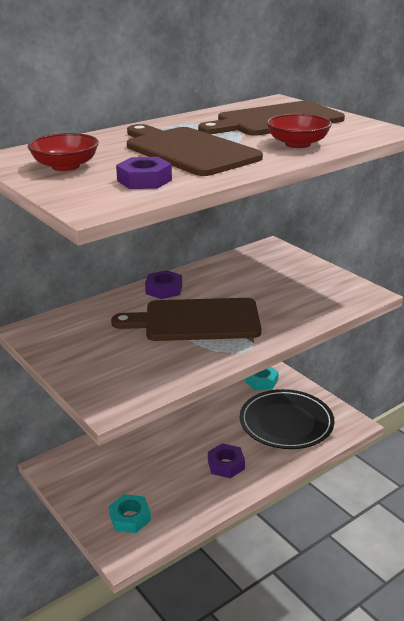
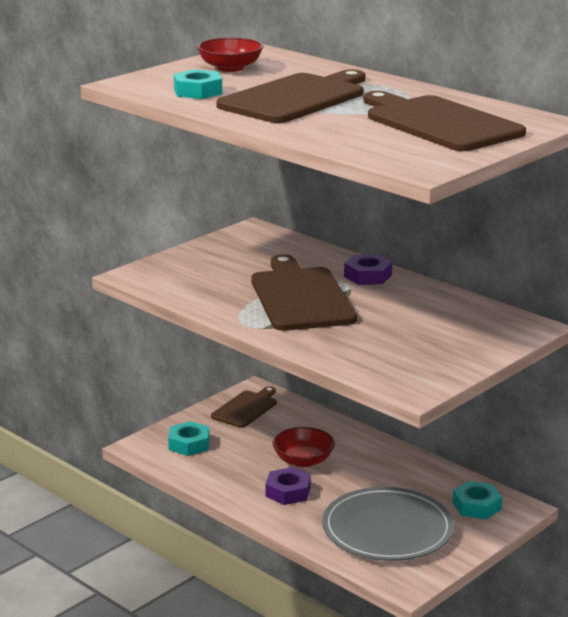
camera: 80 degrees right, 5 degrees down
purple nut [116,157,172,189] -> turquoise nut [174,69,222,99]
black plate [240,389,334,449] -> grey plate [322,487,454,561]
red bowl [266,114,332,148] -> red bowl moved to [273,427,335,467]
none -> brown cutting board [211,386,277,428]

